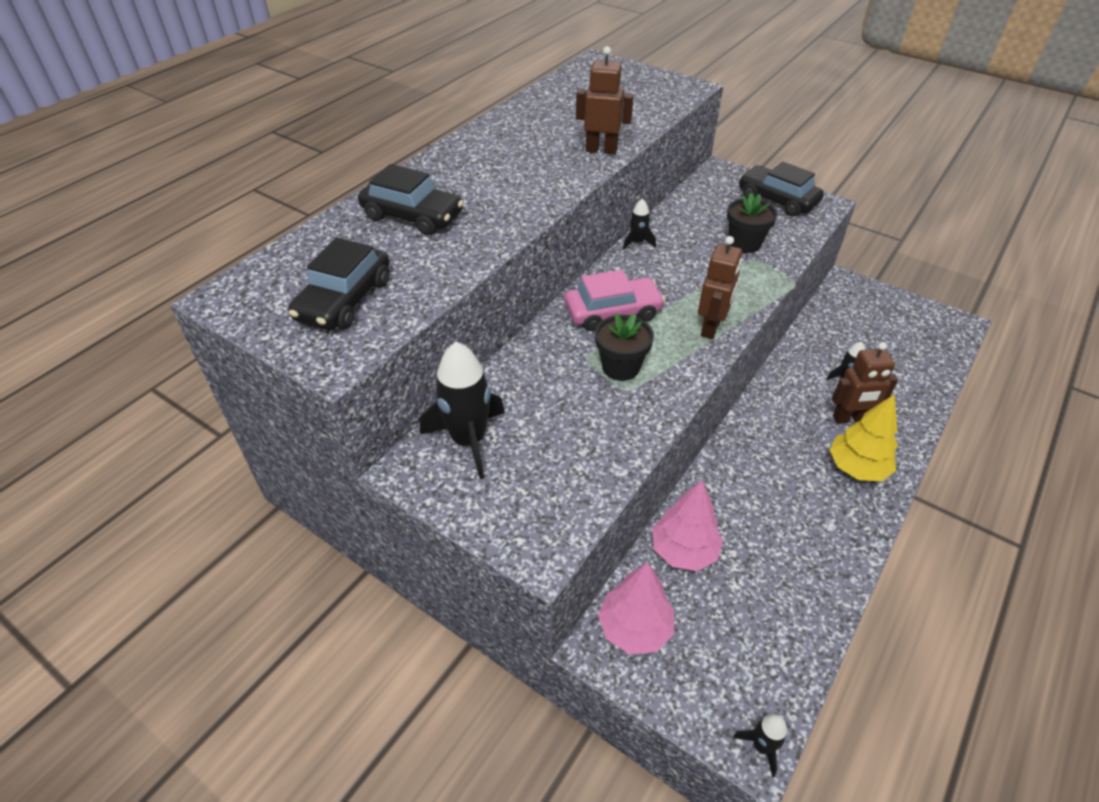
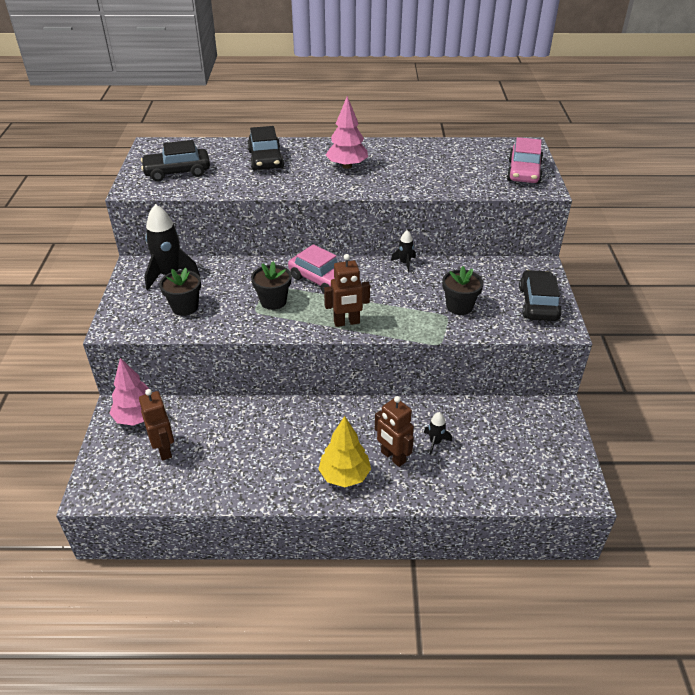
camera: 55 degrees right, 5 degrees down
brown robot [576,46,634,155] -> brown robot moved to [139,389,174,461]
pink tree [652,480,723,571] -> pink tree moved to [326,96,368,169]
black rocket [733,714,787,777] -> none
none -> black flower pot [159,268,201,316]
none -> pink car [507,137,543,184]

